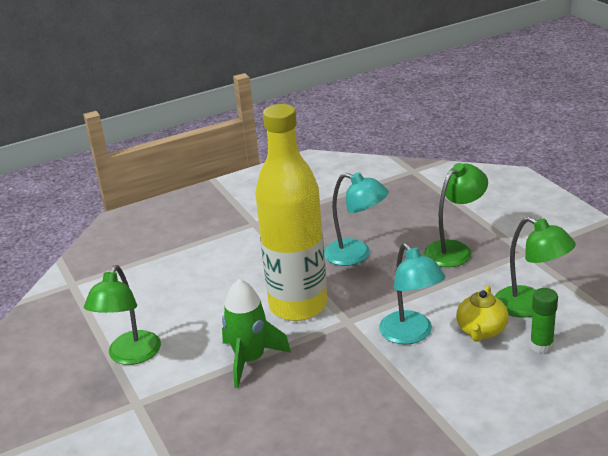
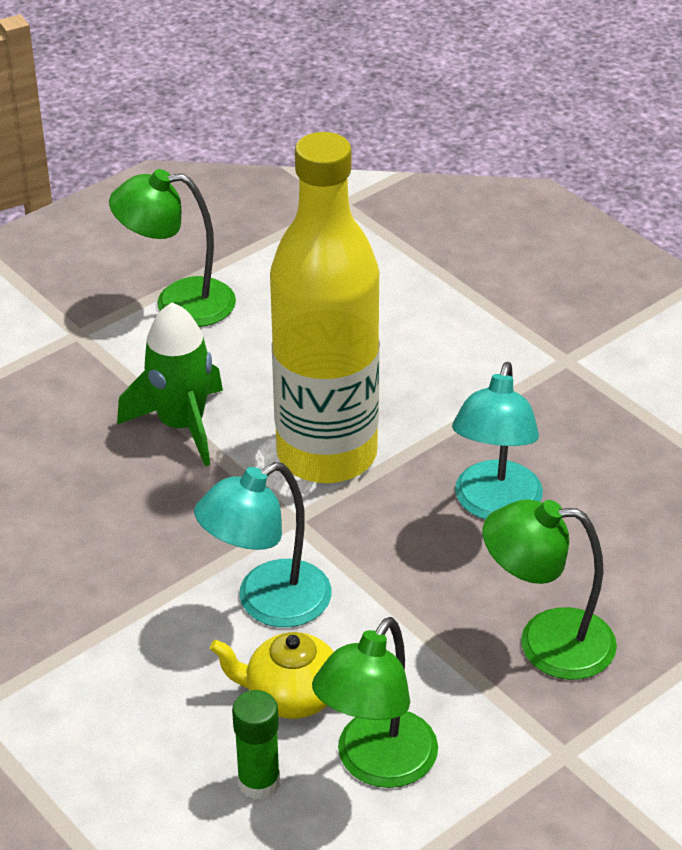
camera: 75 degrees right, 10 degrees up
green lamp [424,163,488,267] -> green lamp turned 150 degrees clockwise [482,499,617,680]

